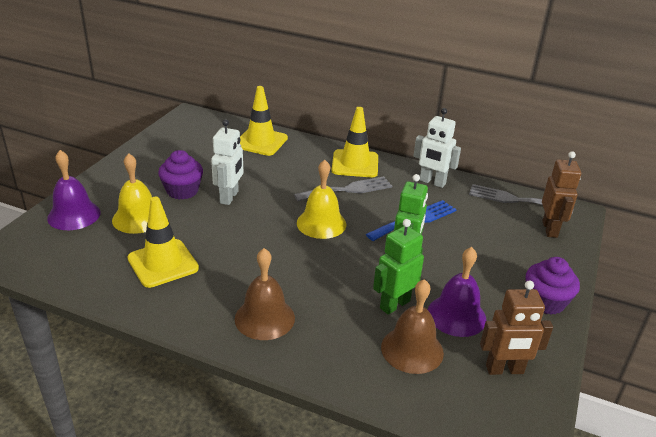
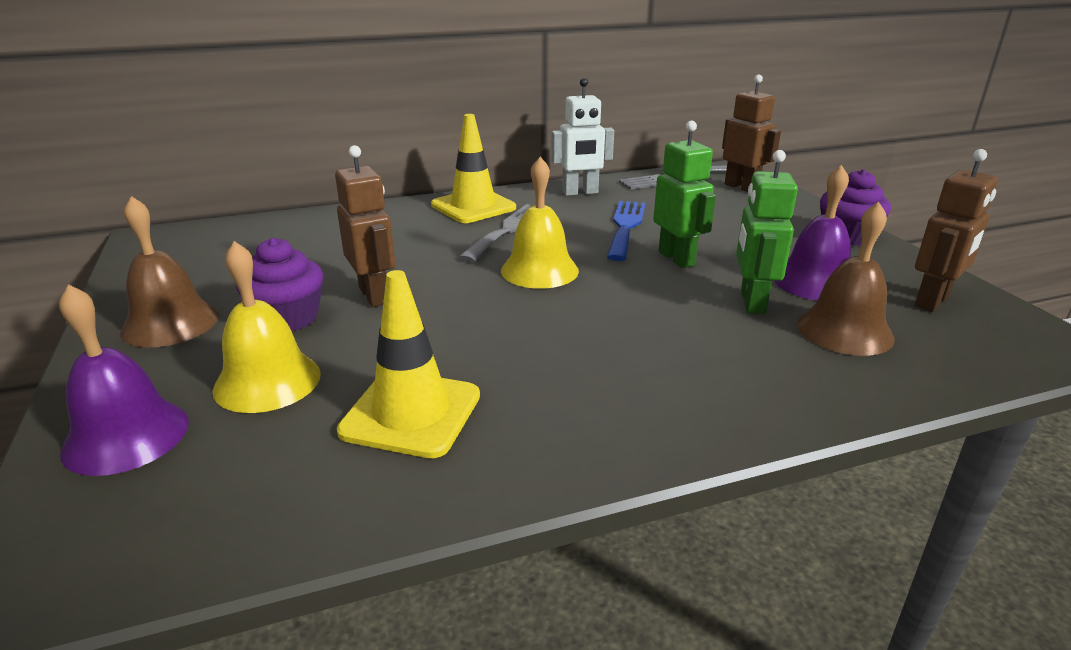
camera: 40 degrees left, 5 degrees down
white robot [211,119,243,205] -> brown robot [335,145,395,307]
brown bell [235,248,295,340] -> brown bell moved to [120,196,219,348]
yellow traffic cone [240,86,288,156] -> none

